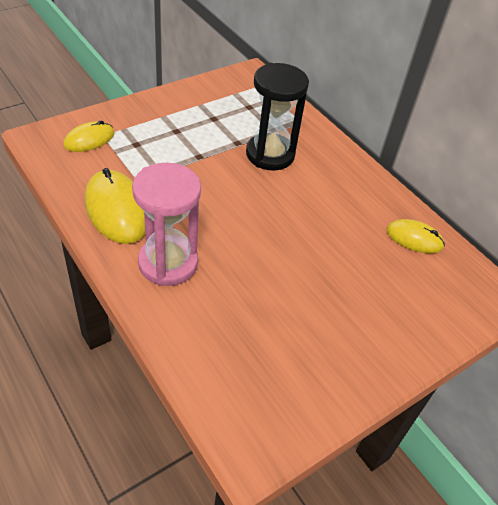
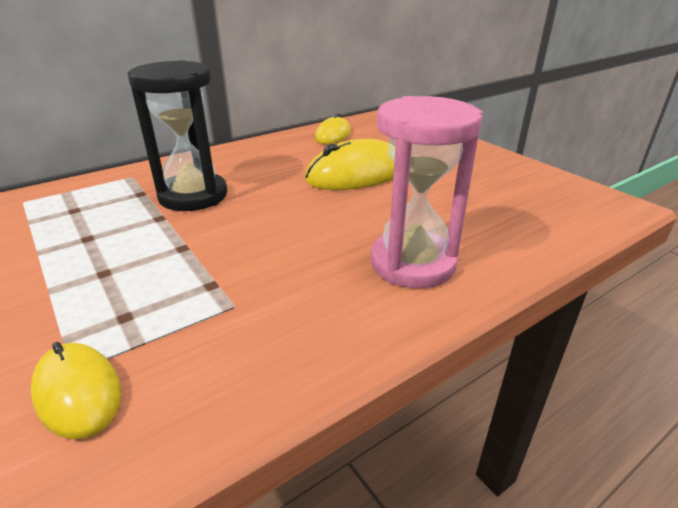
camera: 85 degrees left, 15 degrees down
yellow mouse [85,168,145,244] -> yellow mouse moved to [305,139,394,190]

